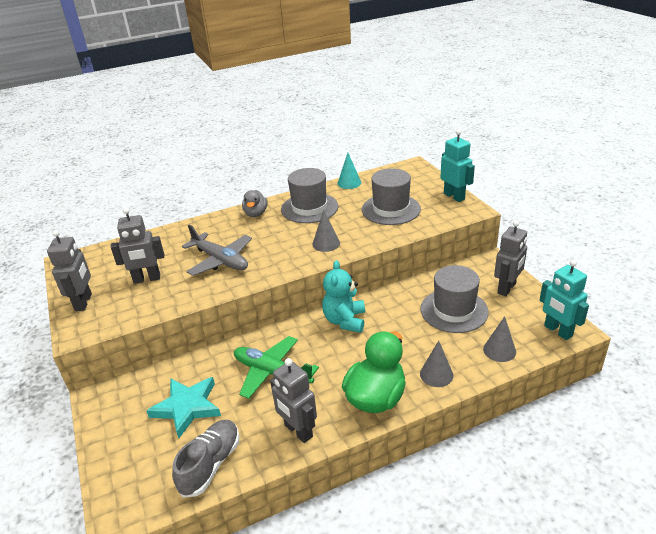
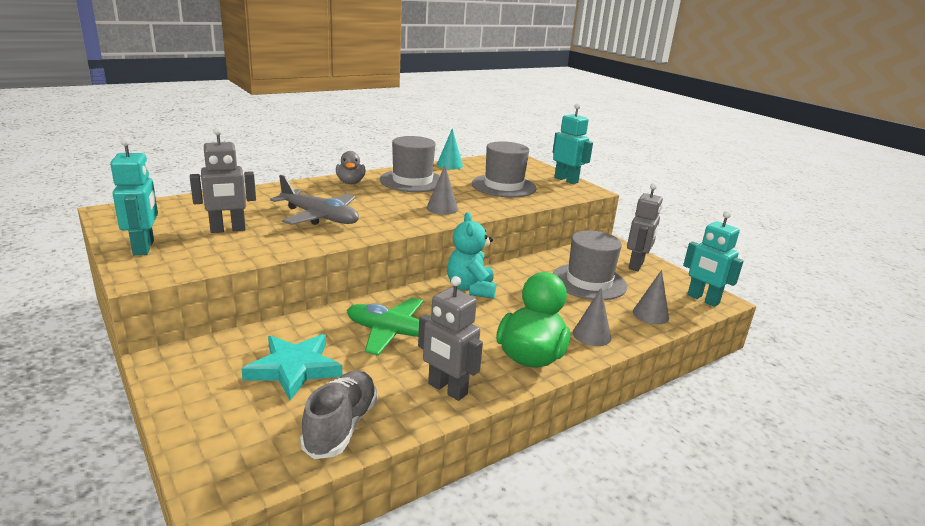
camera: 15 degrees left, 10 degrees down
grey robot [47,230,92,311] -> turquoise robot [110,137,158,255]

